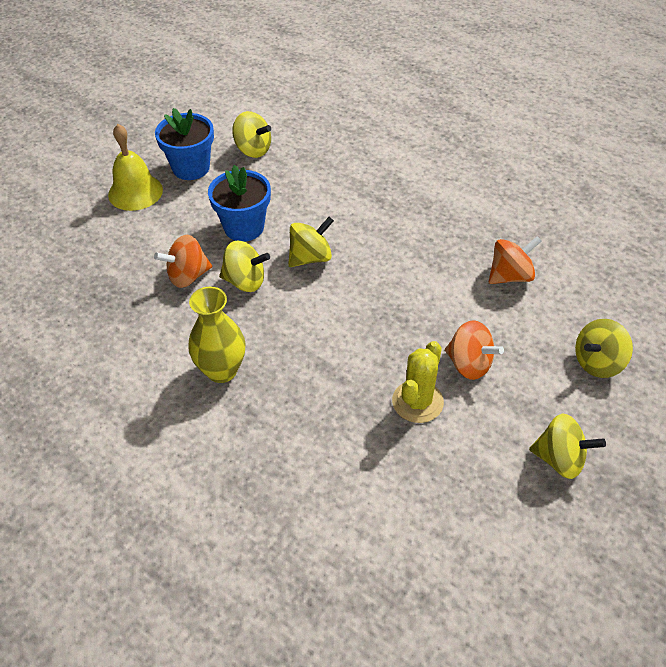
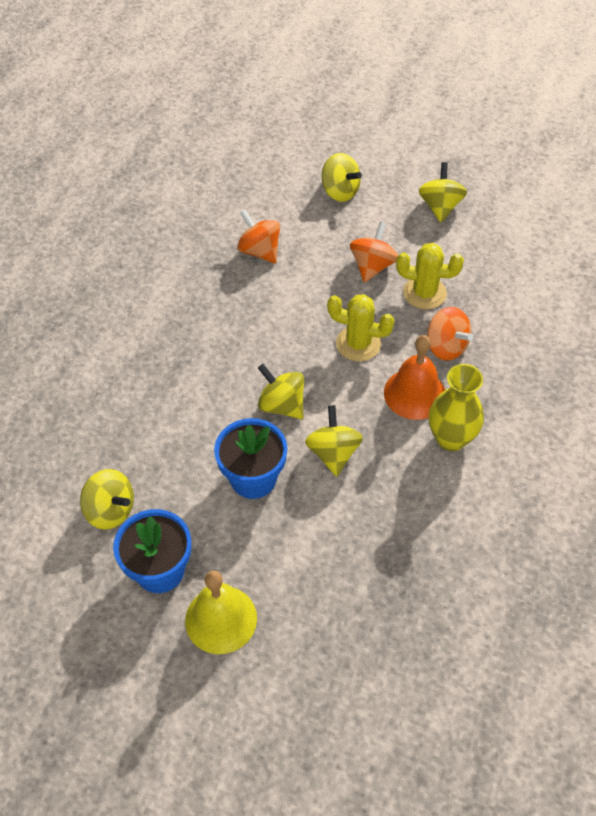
camera: 105 degrees left, 5 degrees up
orange spinning top [154,235,212,288] -> orange spinning top moved to [427,307,473,361]
yellow spinning top [232,111,271,158] -> yellow spinning top turned 105 degrees clockwise [80,469,134,530]
none -> yellow cactus [327,294,394,361]
none -> orange bell [384,335,445,420]

